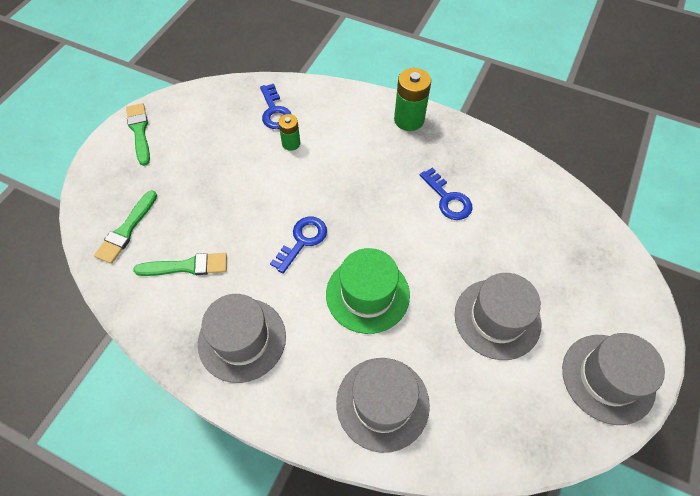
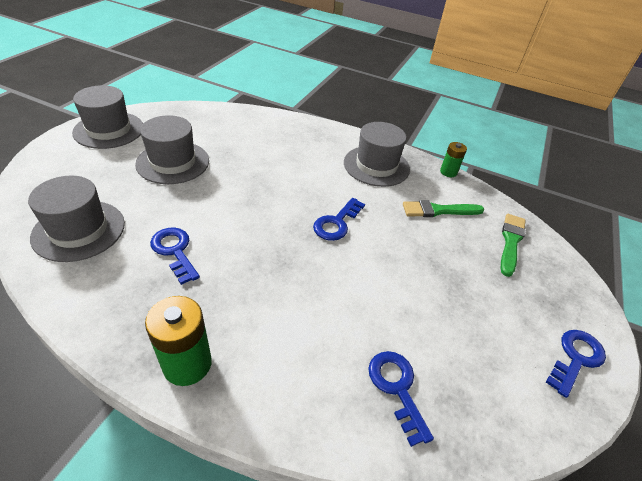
camera: 175 degrees right, 15 degrees down
green brush [126,103,150,166] -> blue key [546,330,606,398]
green battery [278,114,300,151] -> green battery moved to [440,142,467,177]
green hat [326,248,410,334] -> none
grey hat [336,358,430,453] -> grey hat moved to [28,176,125,262]

